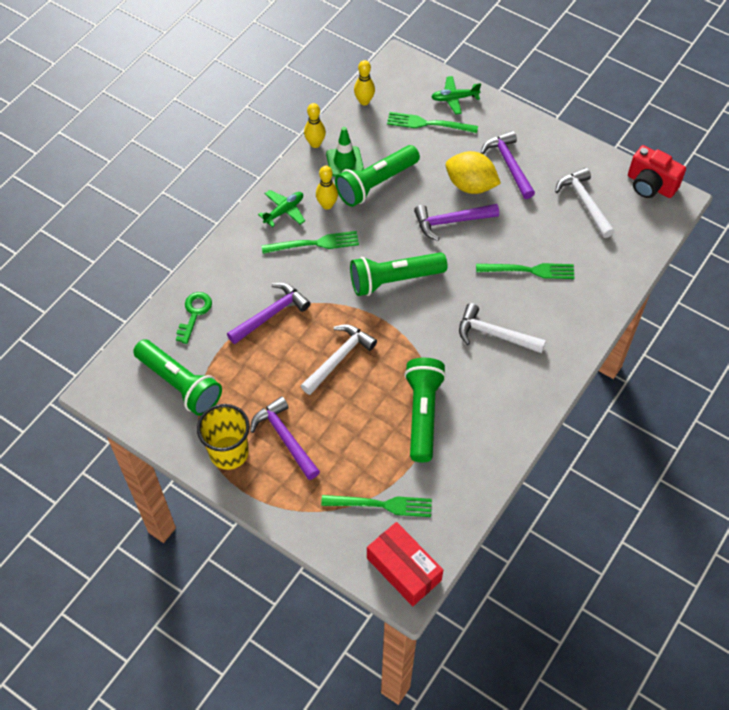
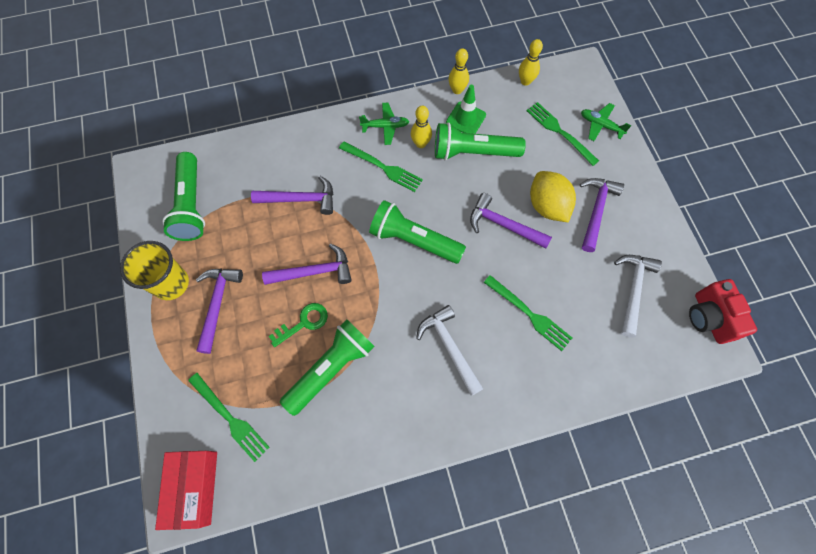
camera: 40 degrees right, 10 degrees up
green key [176,292,212,344] -> green key moved to [269,303,328,347]
white hammer [301,324,377,395] -> purple hammer [262,244,352,285]

